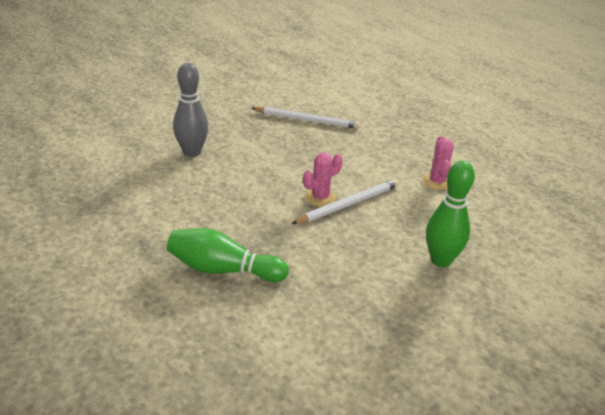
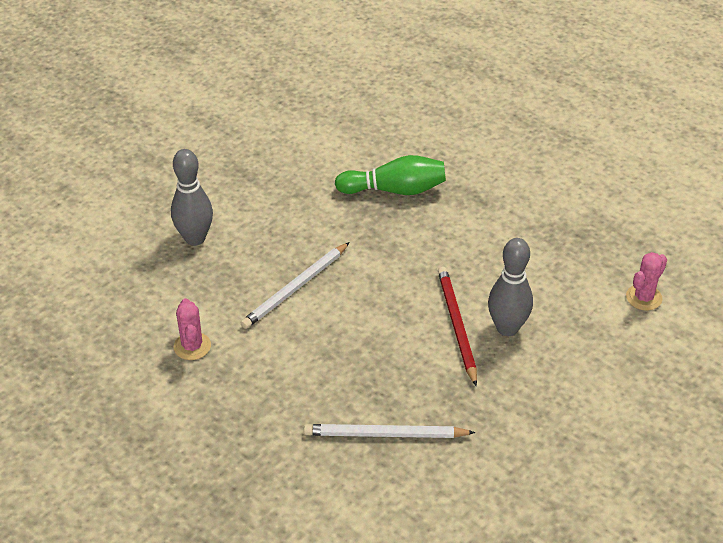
camera: 170 degrees right, 10 degrees up
pink cactus [303,152,343,207] -> pink cactus moved to [626,252,667,311]
green bowling pin [426,161,475,267] -> grey bowling pin [171,149,213,246]
none -> red pencil [438,267,477,386]

